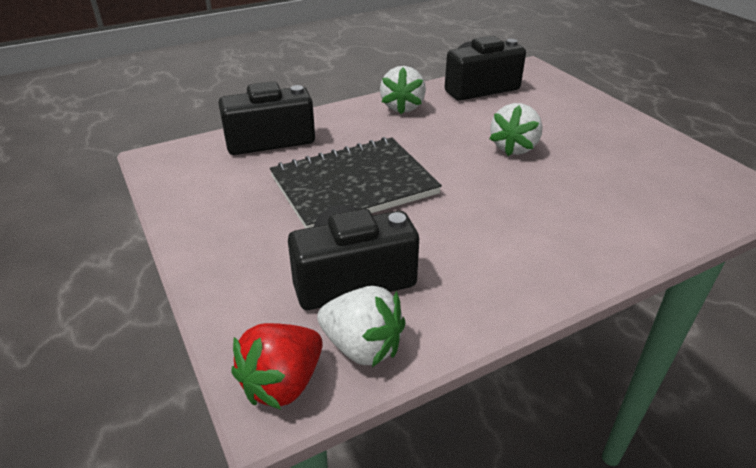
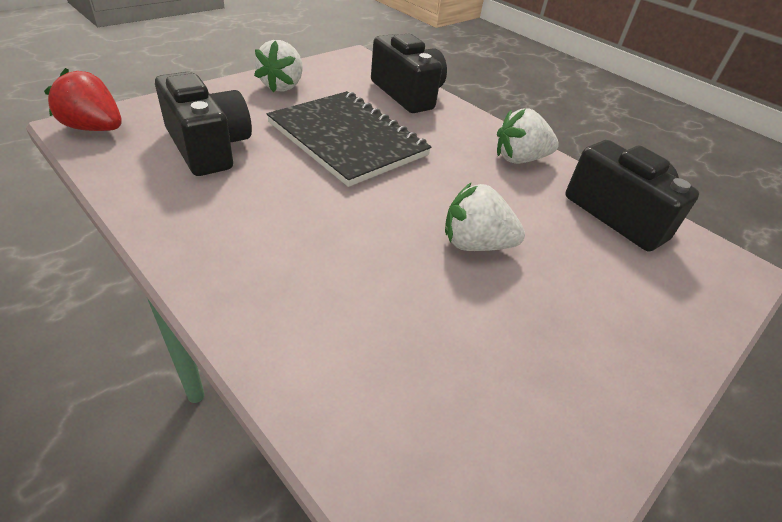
camera: 70 degrees right, 5 degrees up
white strawberry [317,286,406,367] -> white strawberry moved to [254,40,303,93]

